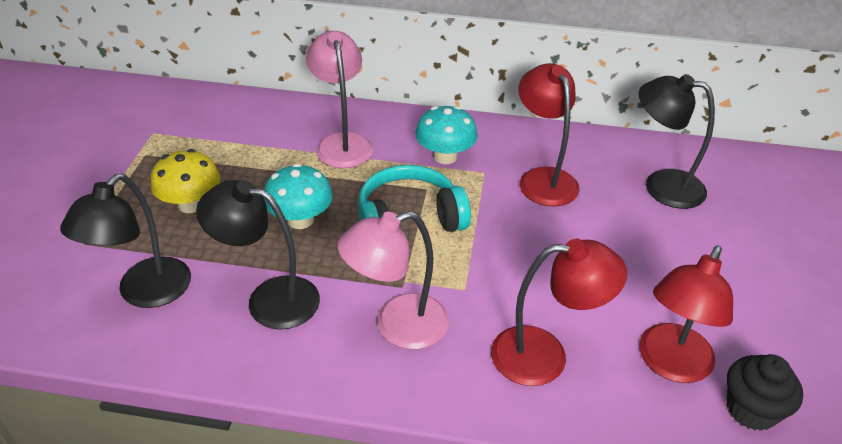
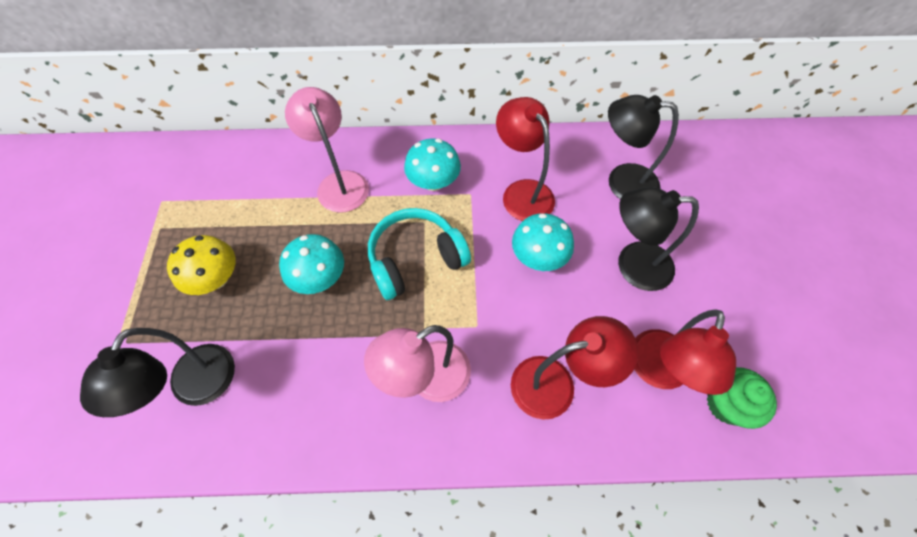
camera: 10 degrees left, 20 degrees up
black lamp [196,180,320,329] -> black lamp moved to [618,187,699,291]
black cupcake [727,354,803,431] -> green cupcake [707,367,777,429]
none -> turquoise mushroom [512,213,574,271]

